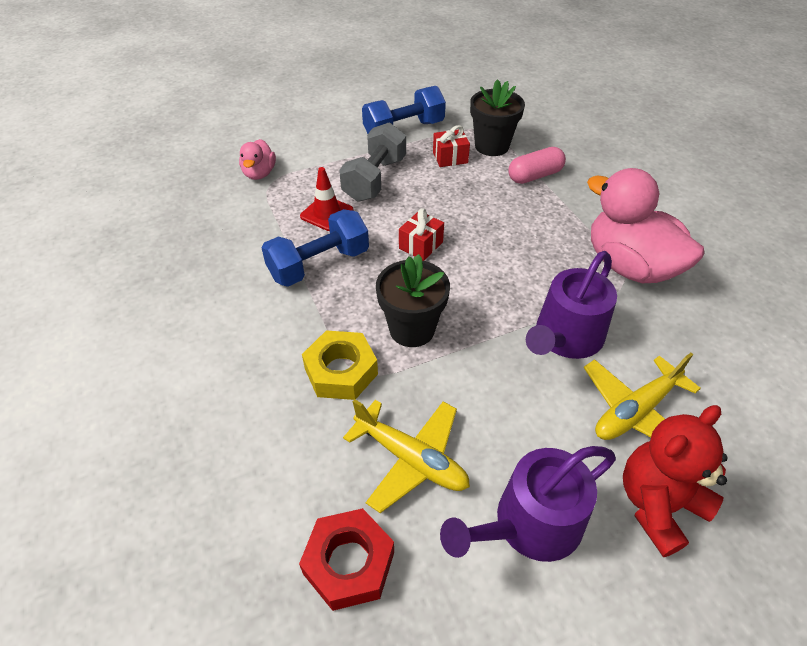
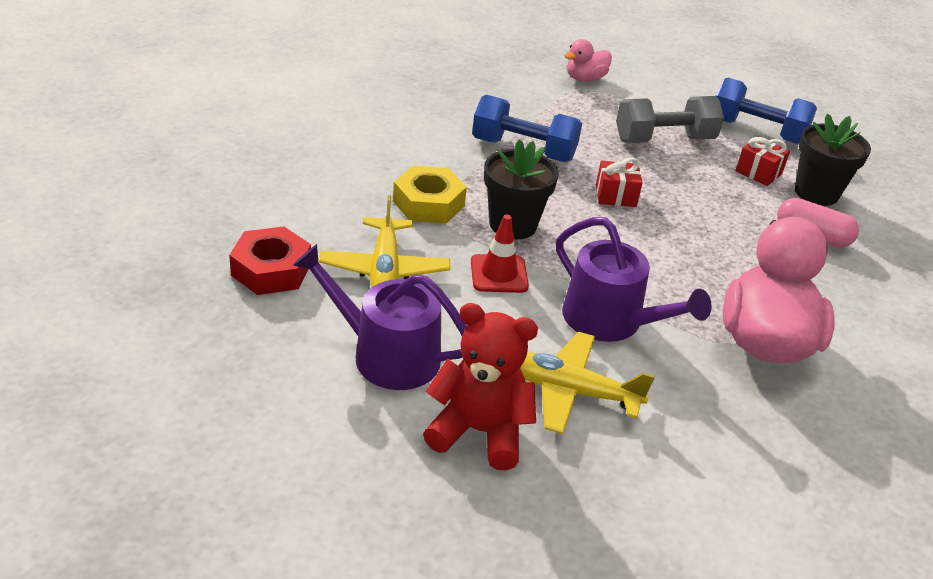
camera: 50 degrees right, 10 degrees down
red traffic cone [300,167,353,231] -> red traffic cone moved to [471,214,529,293]
purple watering can [526,251,617,359] -> purple watering can turned 135 degrees counterclockwise [556,217,712,342]

